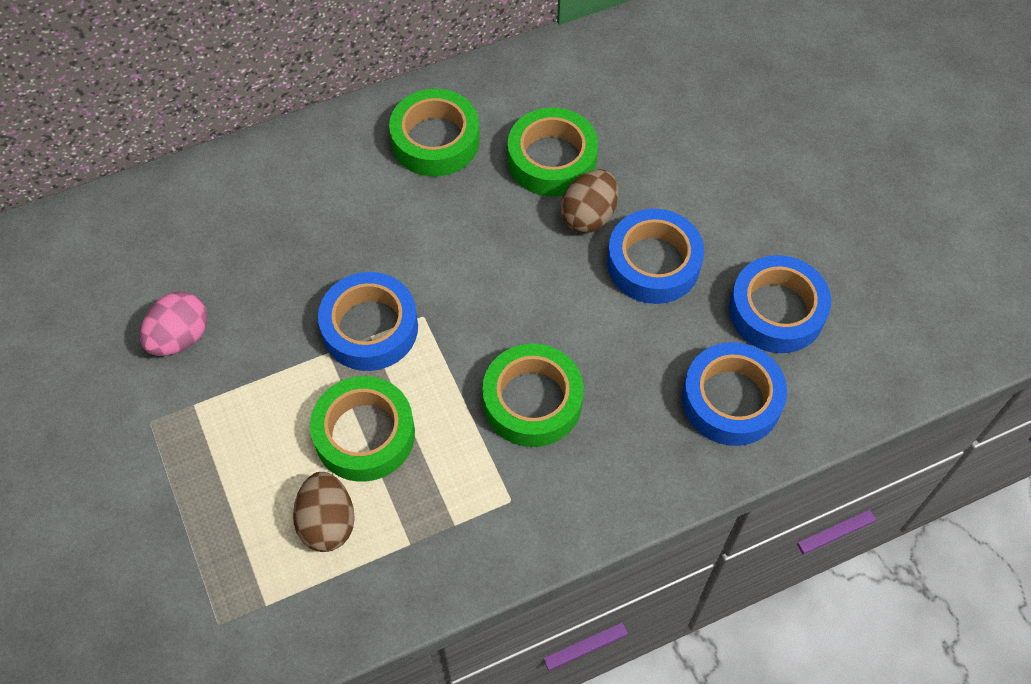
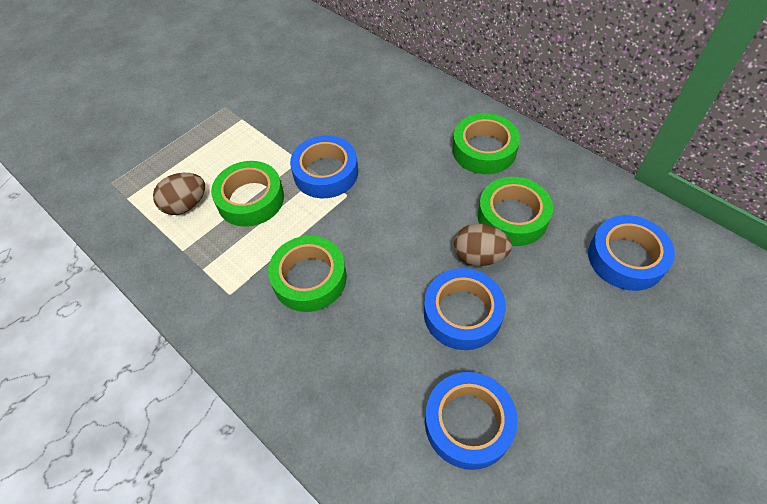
camera: 70 degrees right, 5 degrees down
pink egg [140,292,208,356] -> none
blue tape [682,342,787,446] -> blue tape moved to [588,215,675,291]

